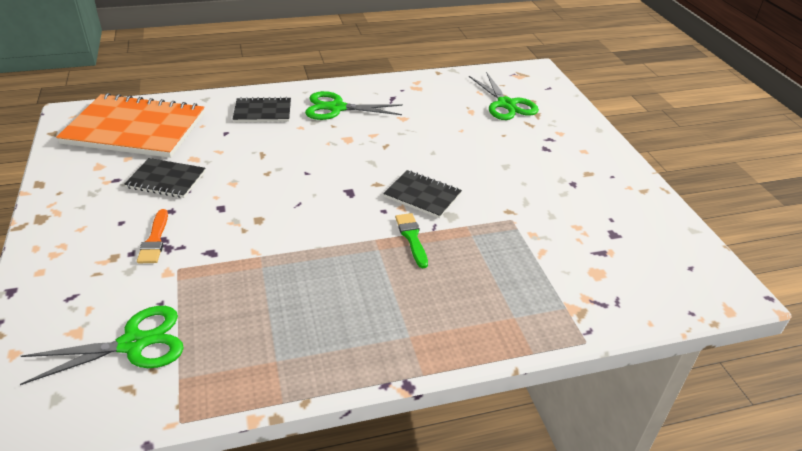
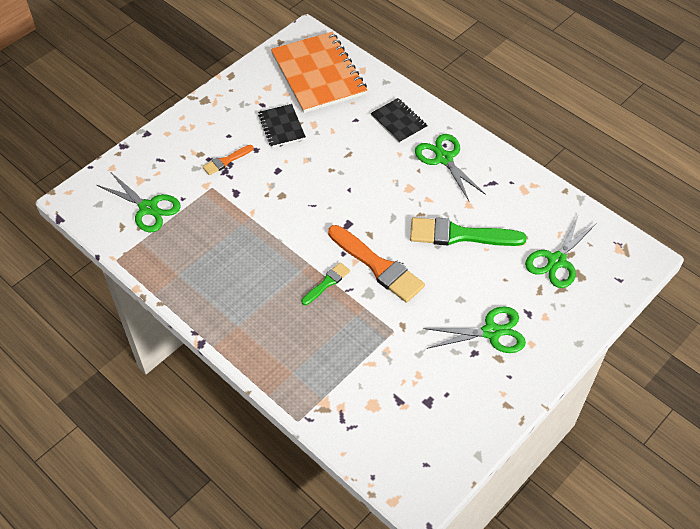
camera: 60 degrees right, 15 degrees up
black notebook [383,170,462,218] -> orange brush [328,225,425,303]
none -> green brush [410,218,526,246]
none -> green scissors [423,306,526,353]

